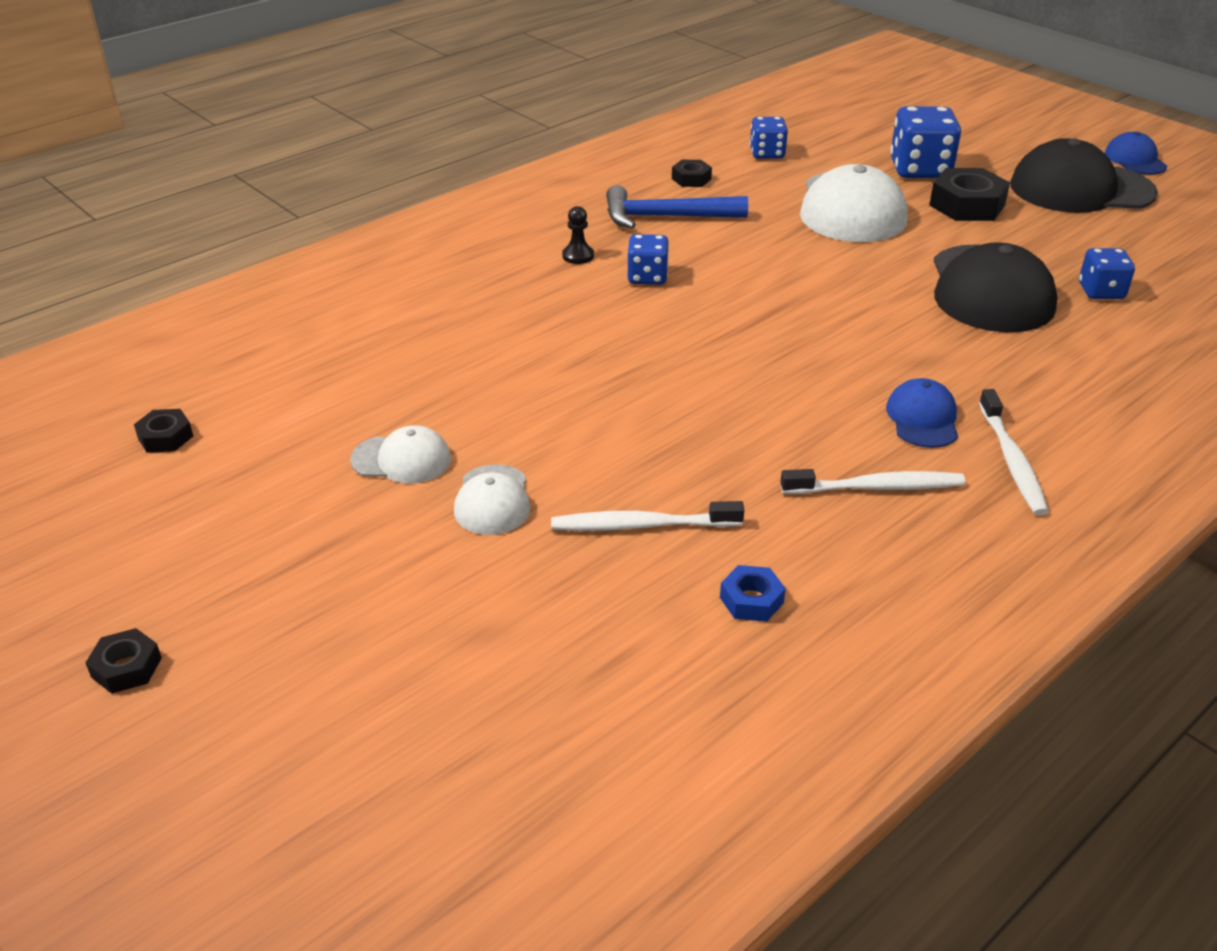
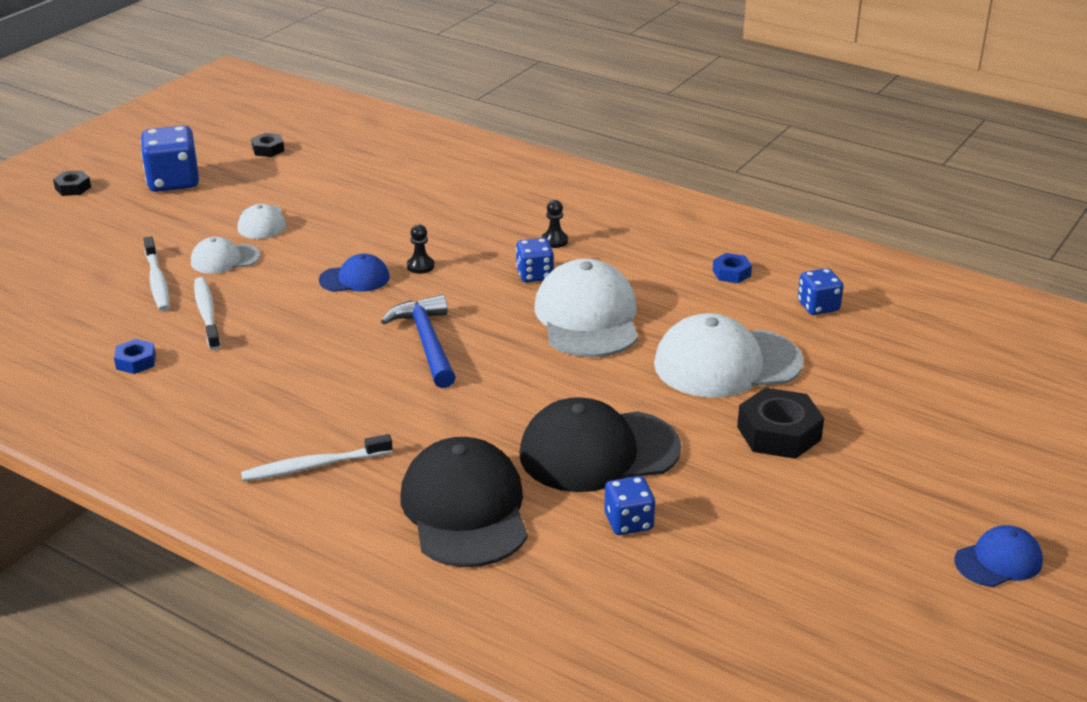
camera: 75 degrees right, 5 degrees down
blue hammer [606,185,748,229] -> blue hammer moved to [381,295,456,388]
black nut [672,160,712,187] -> blue nut [713,253,752,283]
white toothbrush [780,469,966,494] -> white toothbrush moved to [143,236,170,311]
blue cap [886,378,958,448] -> blue cap moved to [319,254,389,292]
blue dice [890,106,961,178] -> blue dice moved to [141,126,199,192]
black cap [1010,138,1158,213] -> black cap moved to [401,437,528,567]
none -> black pawn [407,224,435,274]
none -> white cap [534,259,638,357]

